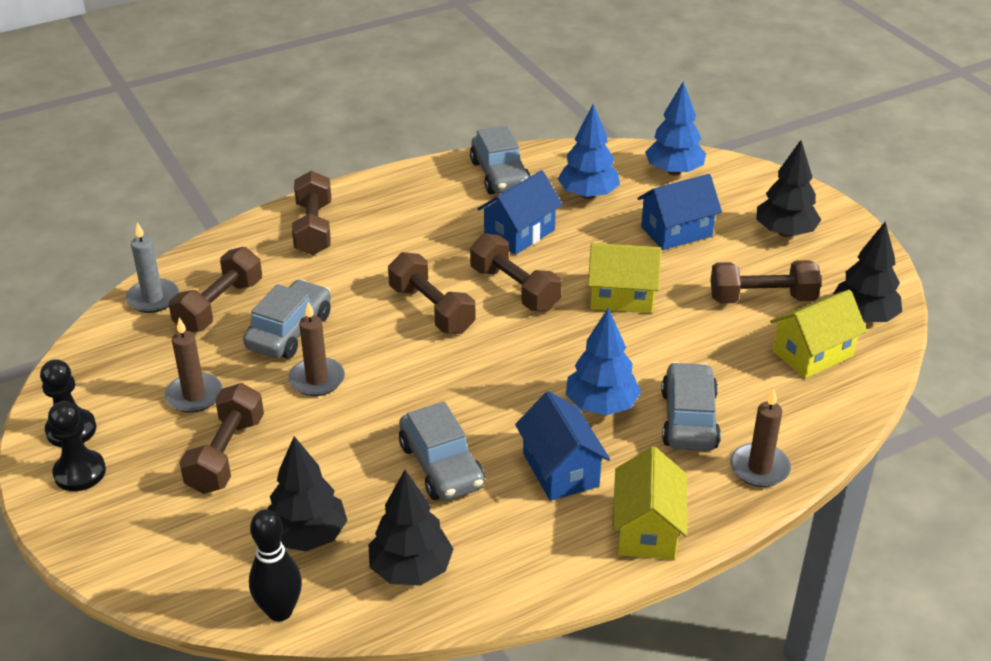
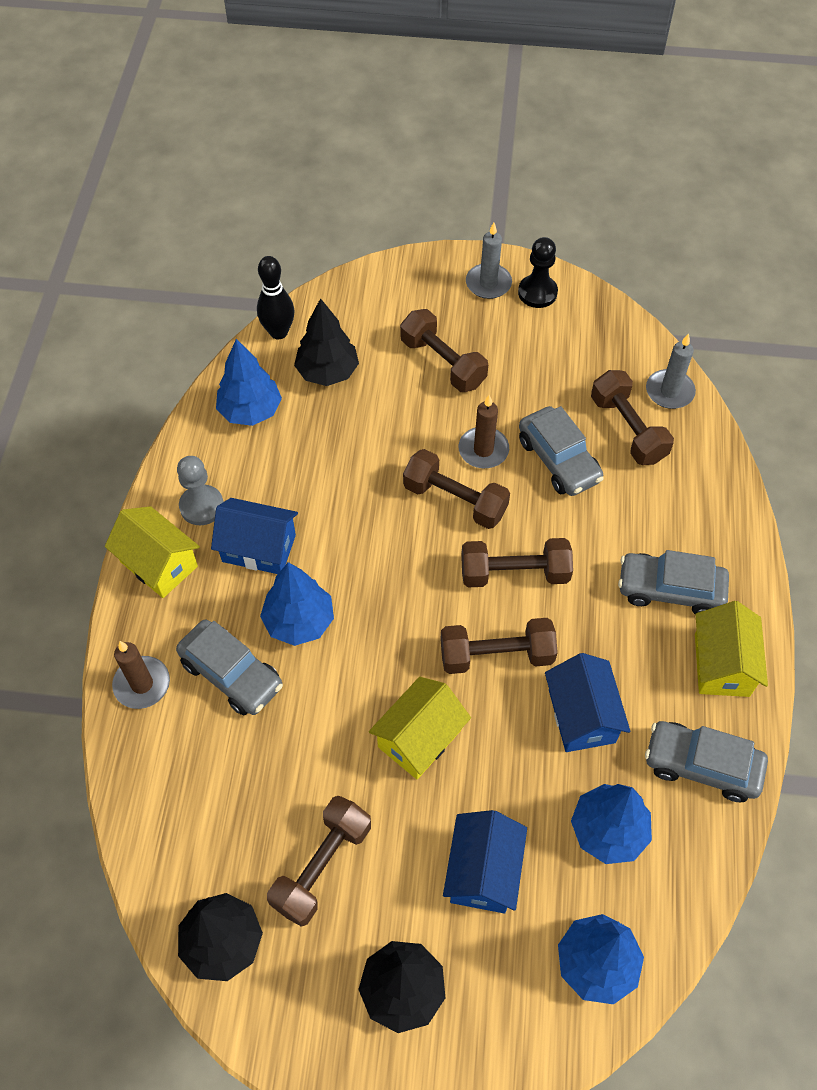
camera: 125 degrees right, 20 degrees up
black pawn [48,401,106,491] -> grey candle [466,223,512,299]
brown candle [165,318,222,413] -> none
brown dumbbell [292,171,331,255] -> brown dumbbell moved to [403,449,510,529]
black tree [369,470,453,586] -> blue tree [216,339,282,426]
grey car [399,402,485,501] -> grey car moved to [618,550,729,614]
yellow house [770,290,867,378] -> yellow house moved to [695,601,768,697]
none -> grey pawn [177,456,224,525]

